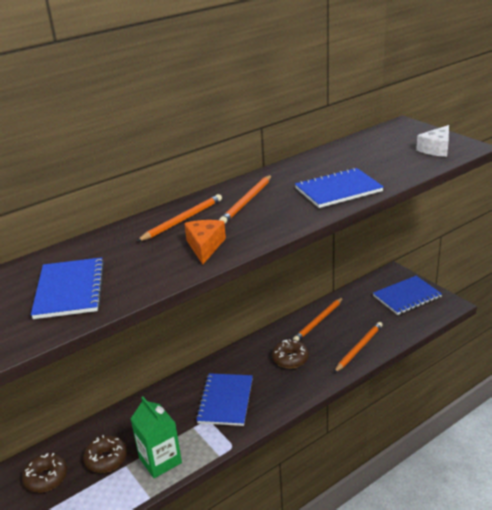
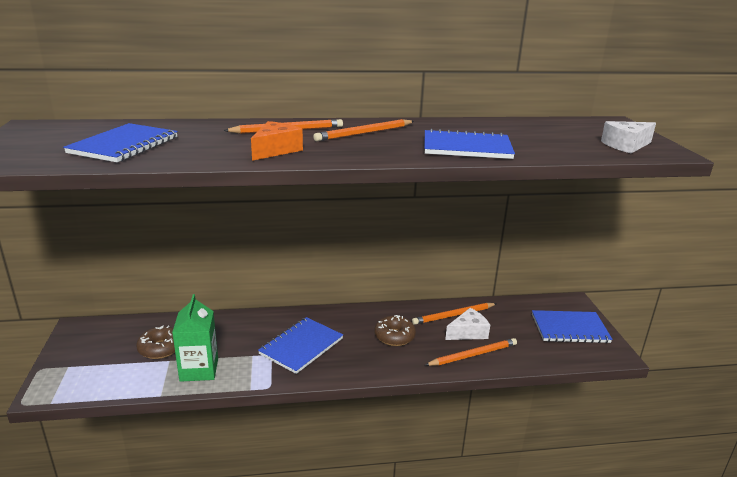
camera: 25 degrees right, 5 degrees down
brown donut [22,453,68,492] -> none
none -> white cheese [445,308,490,340]

